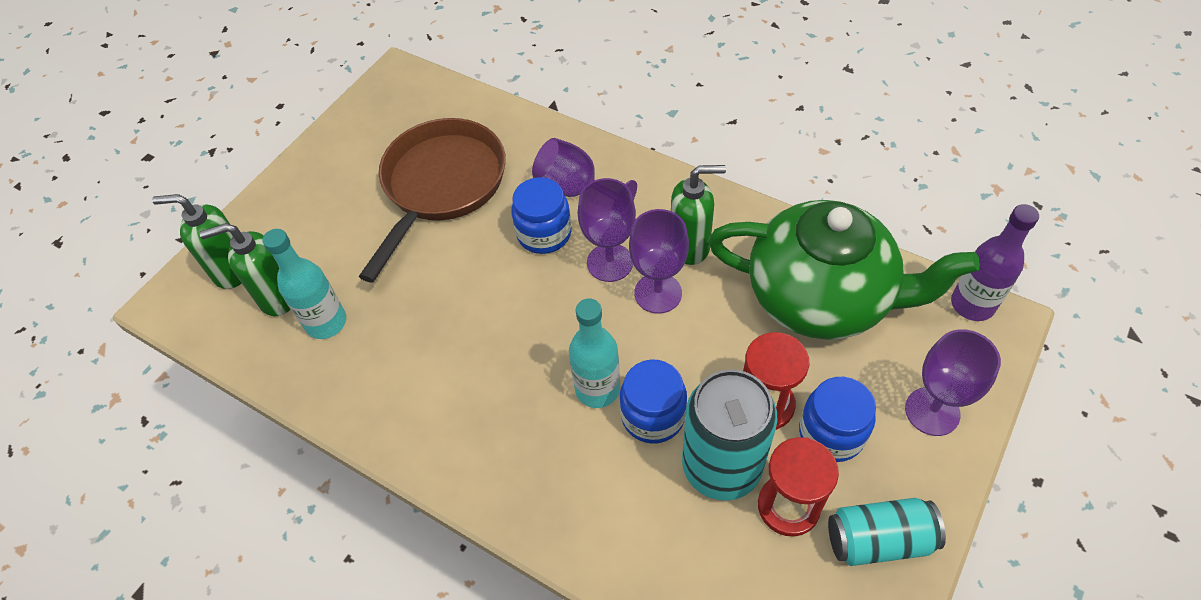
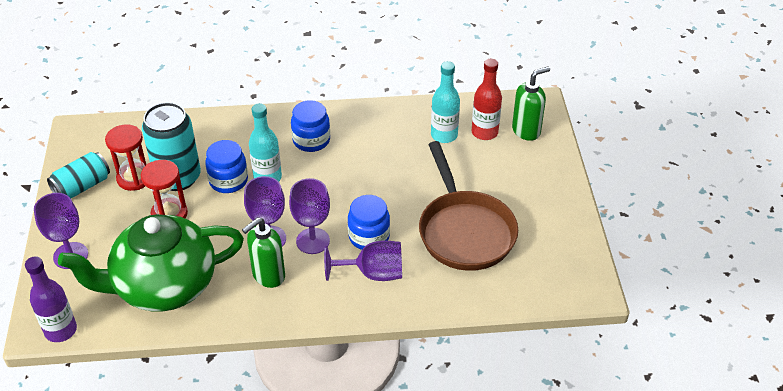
camera: 140 degrees right, 10 degrees down
green soap dispenser [199,223,291,316] -> red bottle [472,59,502,140]
blue jar [799,377,876,462] -> blue jar moved to [291,100,330,152]

